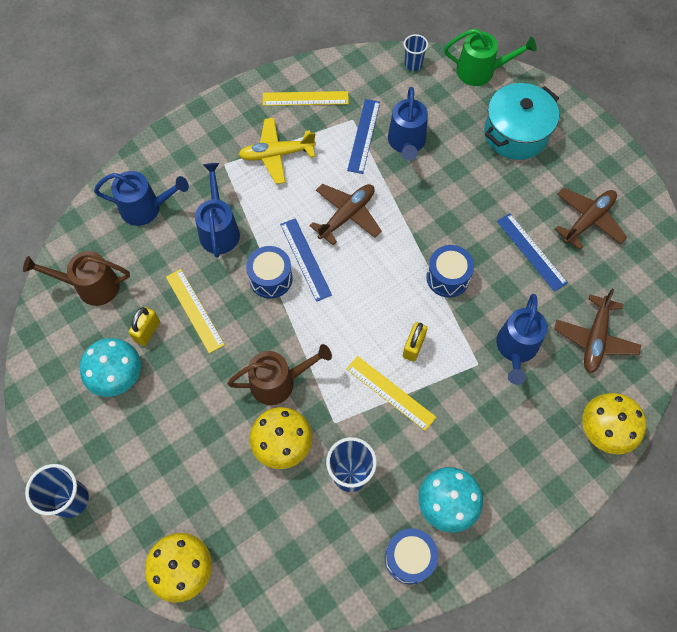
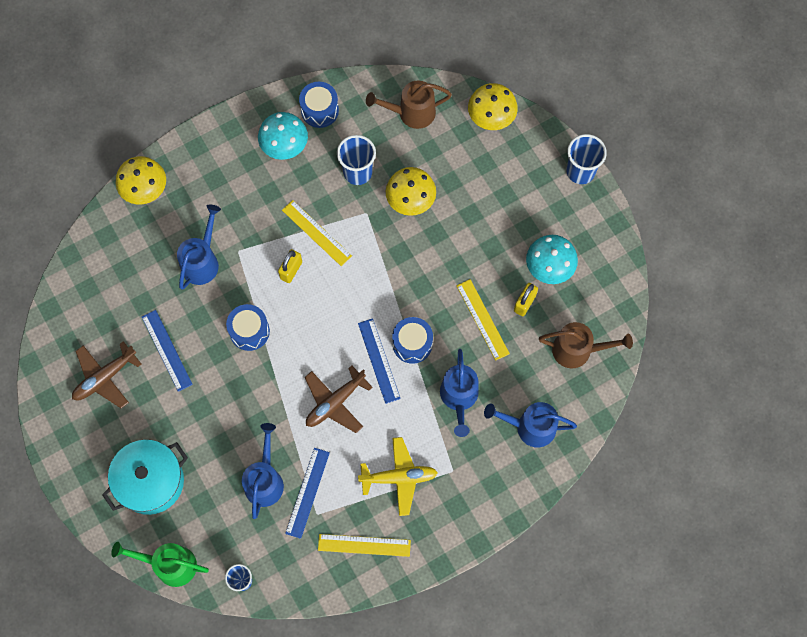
camera: 175 degrees left, 5 degrees up
brown watering can [227,344,332,405] -> brown watering can moved to [366,81,452,129]
brown plane [554,289,641,373] -> none

